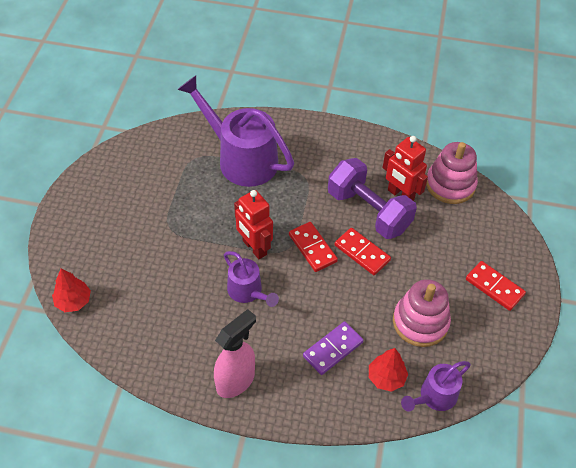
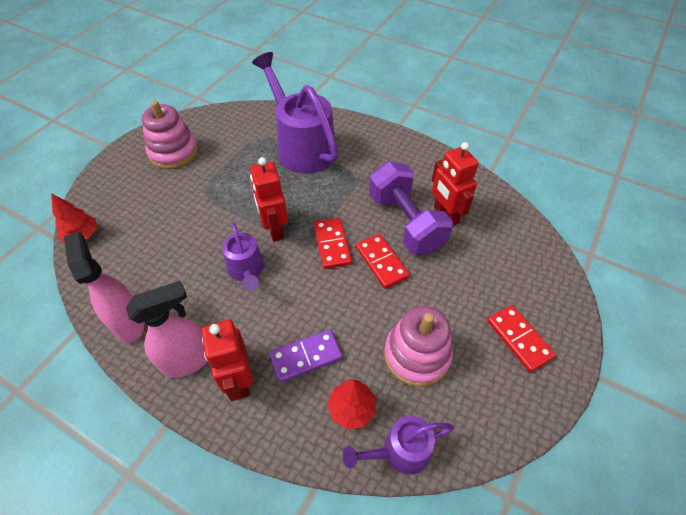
camera: 20 degrees right, 0 degrees up
pink stacking toy [426,142,478,204] -> pink stacking toy moved to [142,101,198,169]
none -> pink spray bottle [64,232,145,343]
none -> red robot [202,320,253,402]

